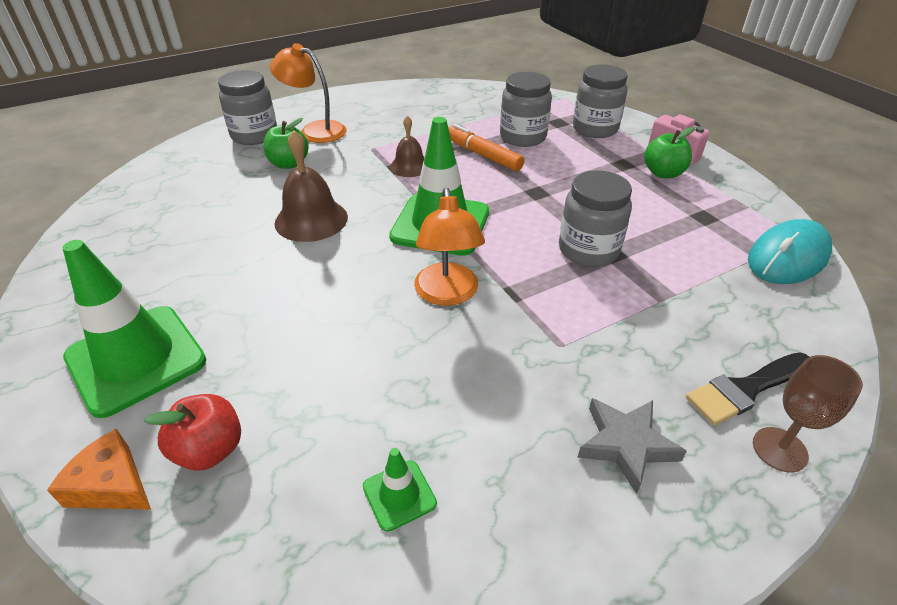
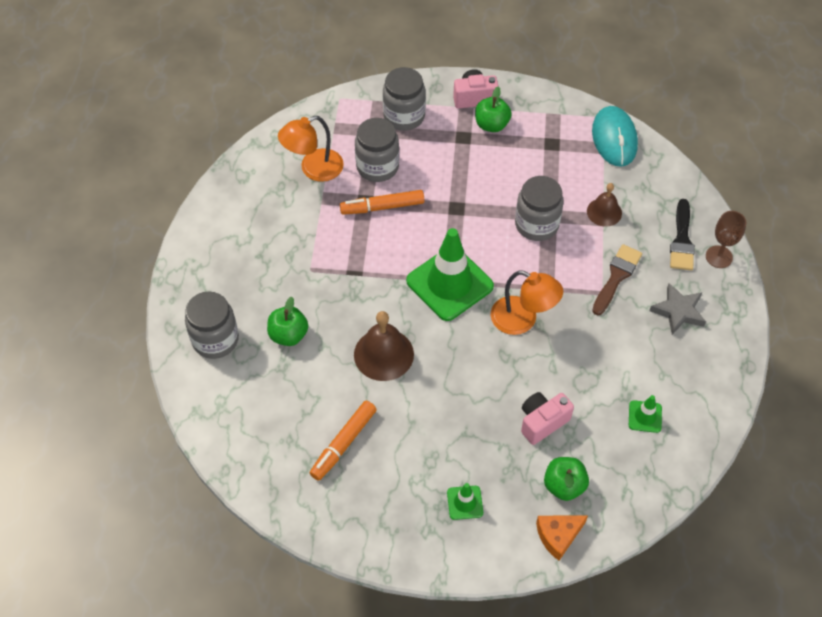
camera: 55 degrees left, 15 degrees up
green traffic cone [62,240,206,418] -> green traffic cone [447,483,483,520], size x0.45
red apple [144,394,241,471] -> green apple [544,457,589,501]
orange lamp [270,43,347,143] -> orange lamp moved to [278,116,344,182]
brown bell [390,116,424,177] -> brown bell moved to [587,183,622,227]
none -> orange marker [310,401,377,481]
none -> pink camera [521,392,574,445]
none -> brown brush [592,244,642,315]

